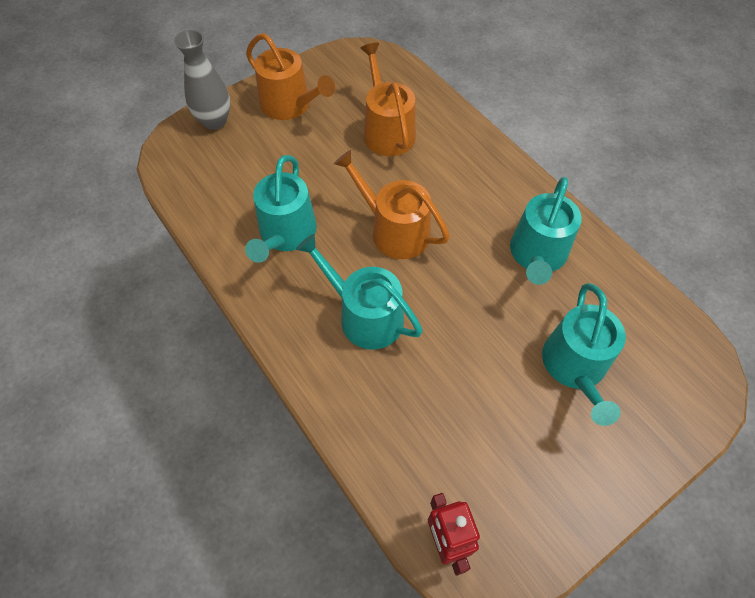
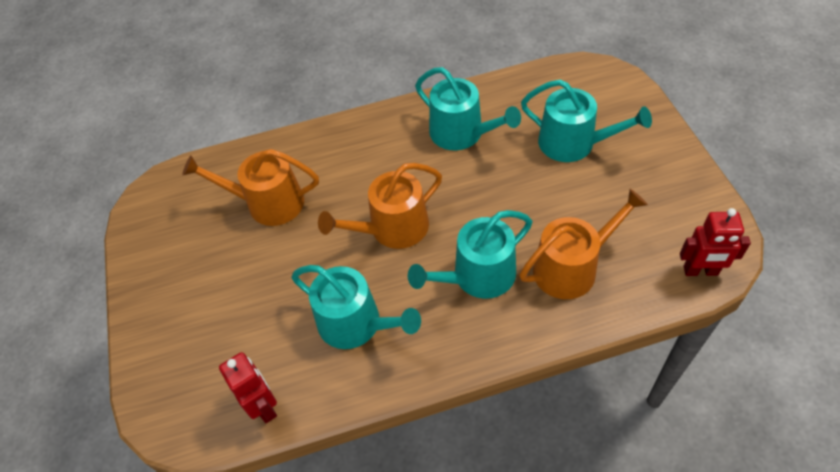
camera: 65 degrees left, 5 degrees down
grey vase [174,30,230,130] -> none
orange watering can [246,33,335,120] -> orange watering can moved to [519,189,648,299]
none -> red robot [219,352,277,423]

